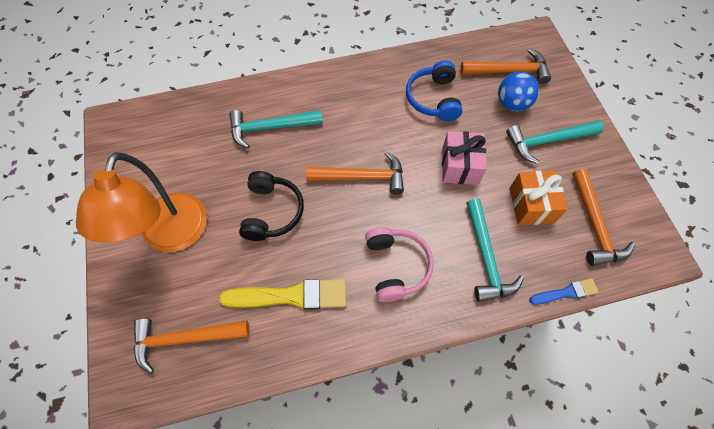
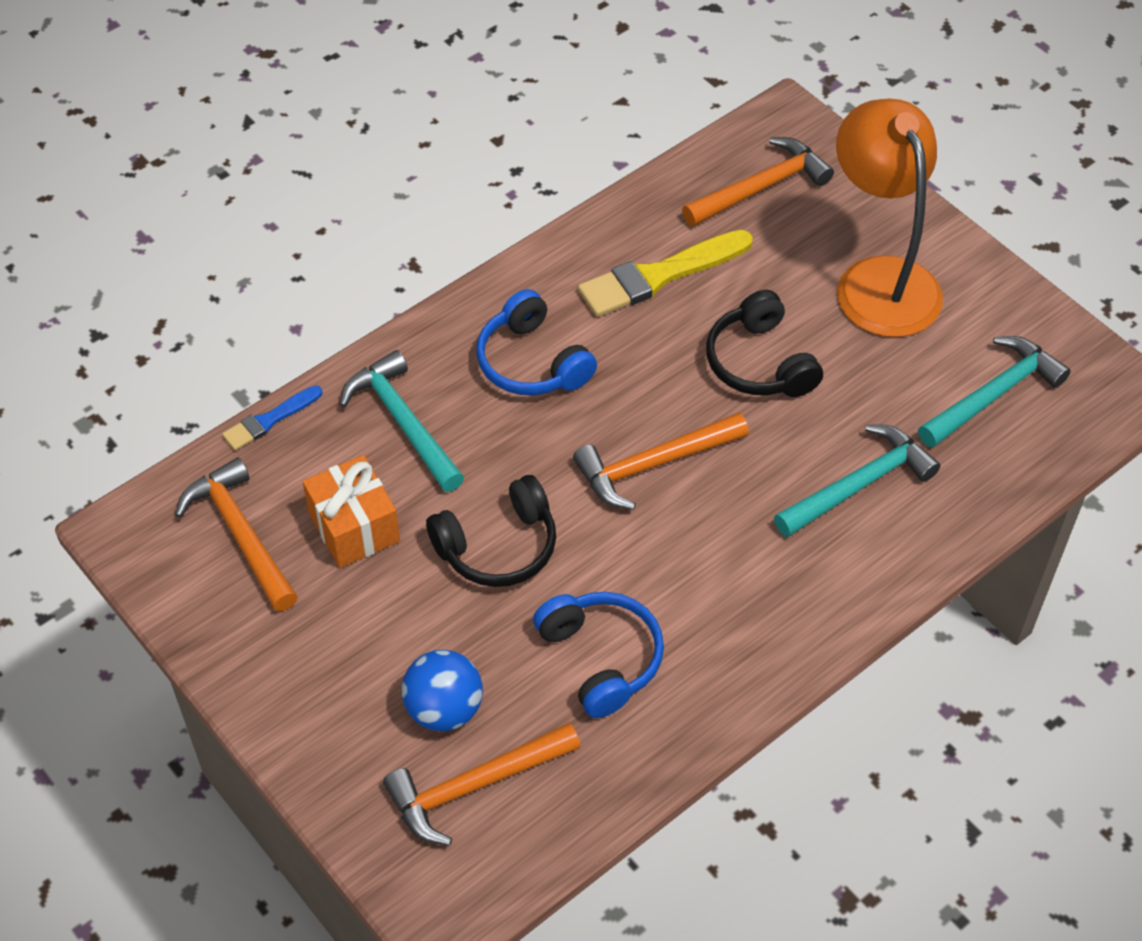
camera: 155 degrees right, 10 degrees down
pink headphones [365,227,434,302] -> blue headphones [476,289,597,395]
pink gift [442,131,487,185] -> black headphones [426,475,556,587]
turquoise hammer [506,120,604,164] -> turquoise hammer moved to [918,336,1071,448]

